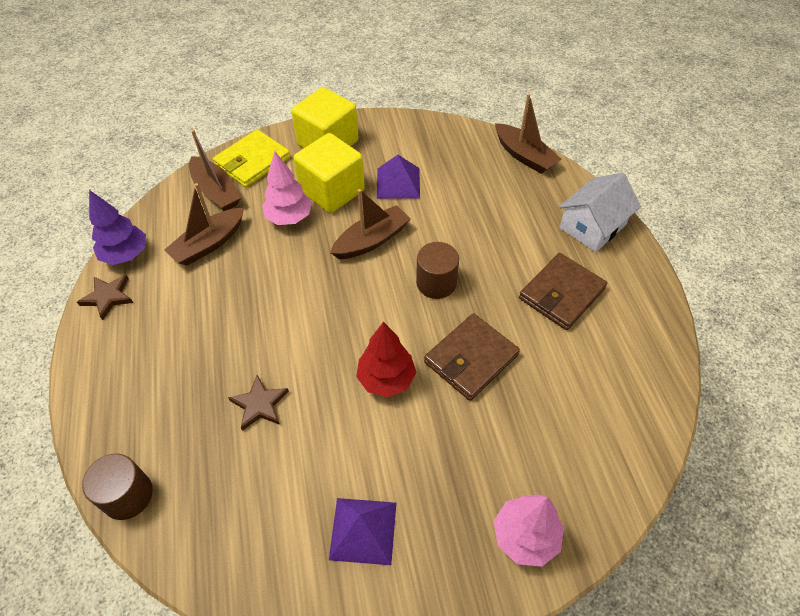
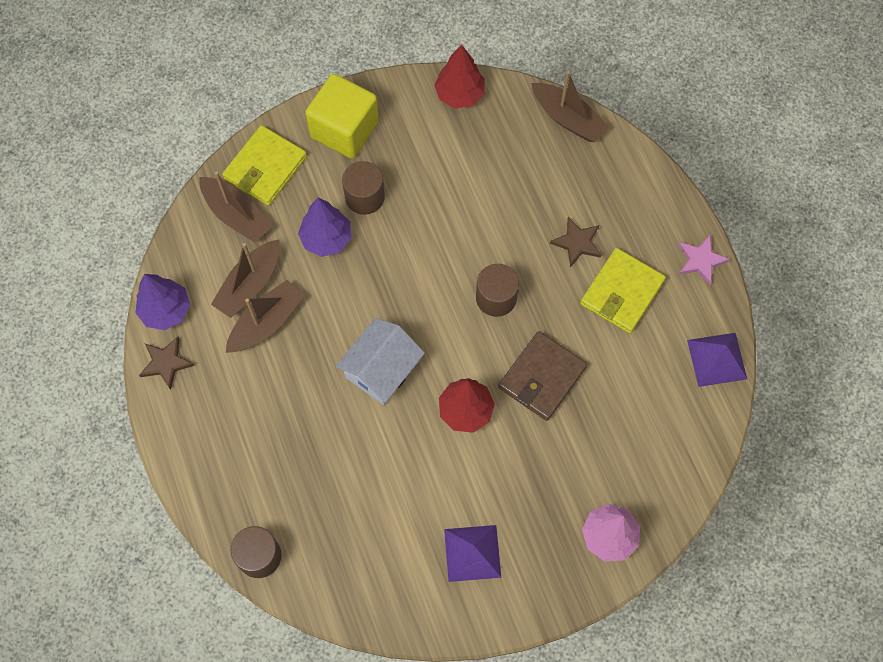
camera: 10 degrees left, 15 degrees up
brown star [228,375,289,431] -> brown star moved to [550,217,601,267]
pink tree [262,151,312,225] -> purple tree [298,198,351,257]
yellow cube [293,133,365,213] -> brown cylinder [342,161,385,215]
brown boat [330,189,410,259] -> brown boat moved to [226,280,304,353]
purple pyramid [377,155,420,199] -> purple pyramid moved to [687,333,747,387]
brown wallet [519,253,607,330] -> yellow wallet [580,248,666,333]
white house [559,173,641,252] -> white house moved to [336,318,425,405]
none -> red tree [434,44,485,108]
none -> pink star [678,235,730,285]

